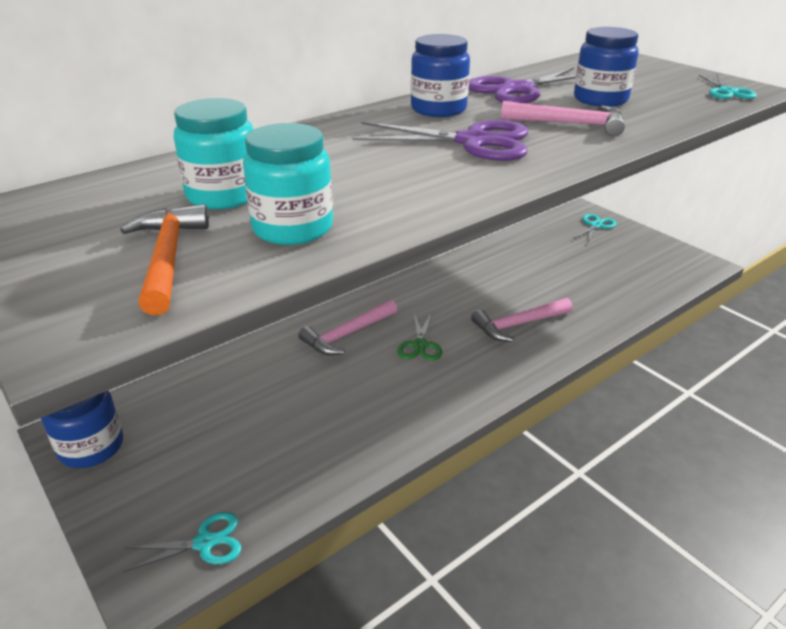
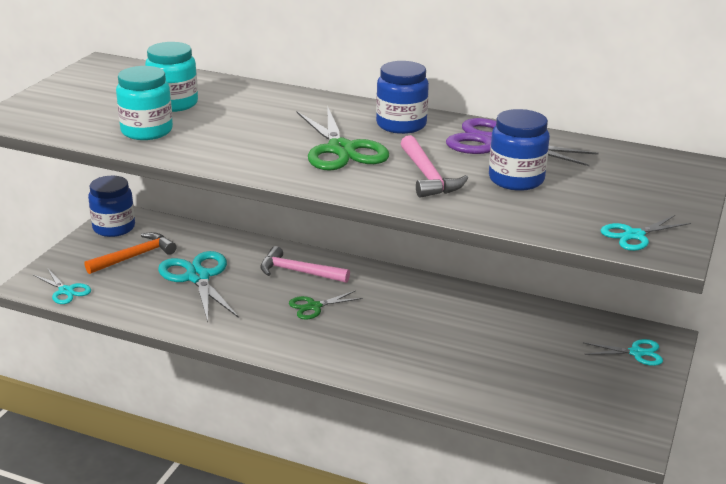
camera: 60 degrees right, 5 degrees down
orange hammer [120,204,209,315] -> orange hammer moved to [84,232,177,274]
purple scissors [352,120,528,161] -> green scissors [296,105,389,171]
pink hammer [471,298,572,342] -> none
none -> turquoise scissors [158,251,239,322]

